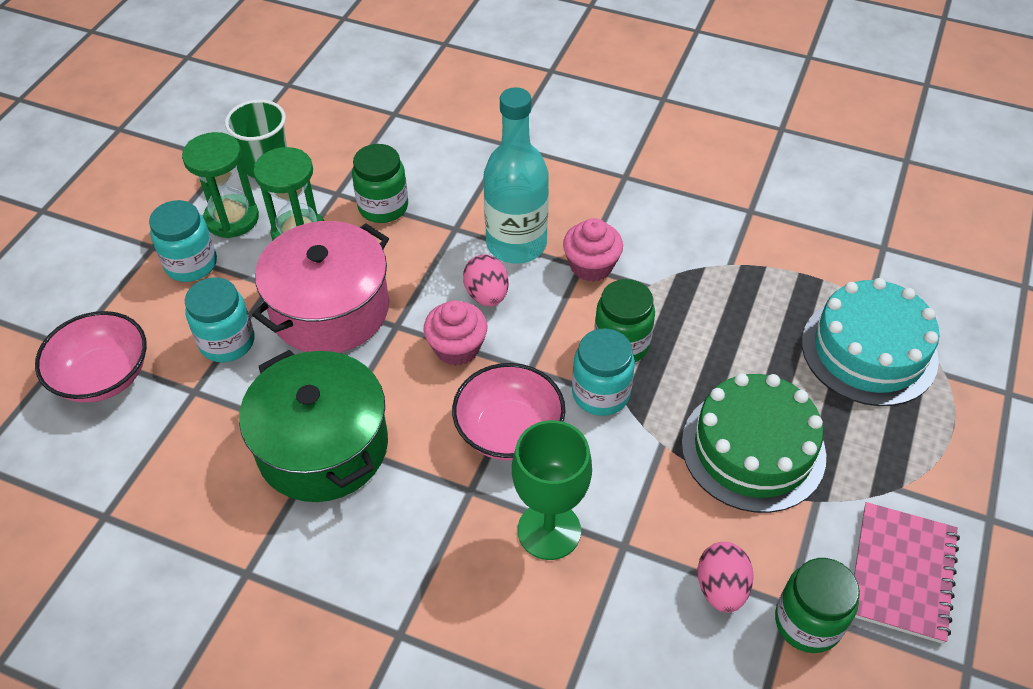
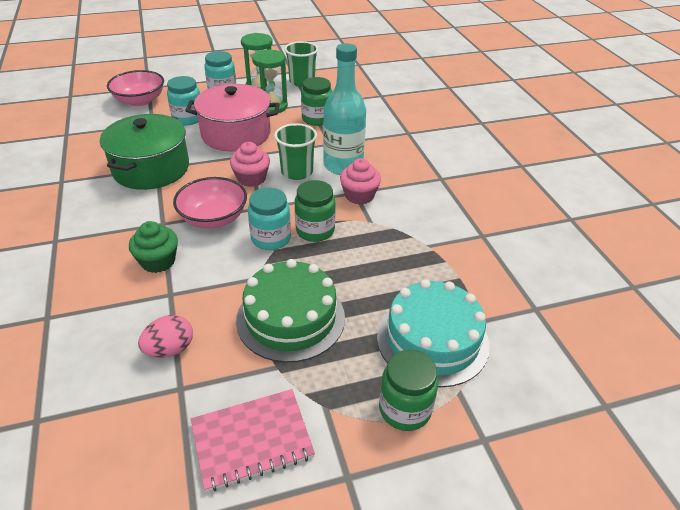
camera: 50 degrees right, 10 degrees down
pink egg [463,254,509,306] -> green cup [274,123,317,180]
green goblet [512,420,592,560] -> green cupcake [129,221,178,273]
green jar [775,558,860,653] -> green jar moved to [379,350,438,431]

